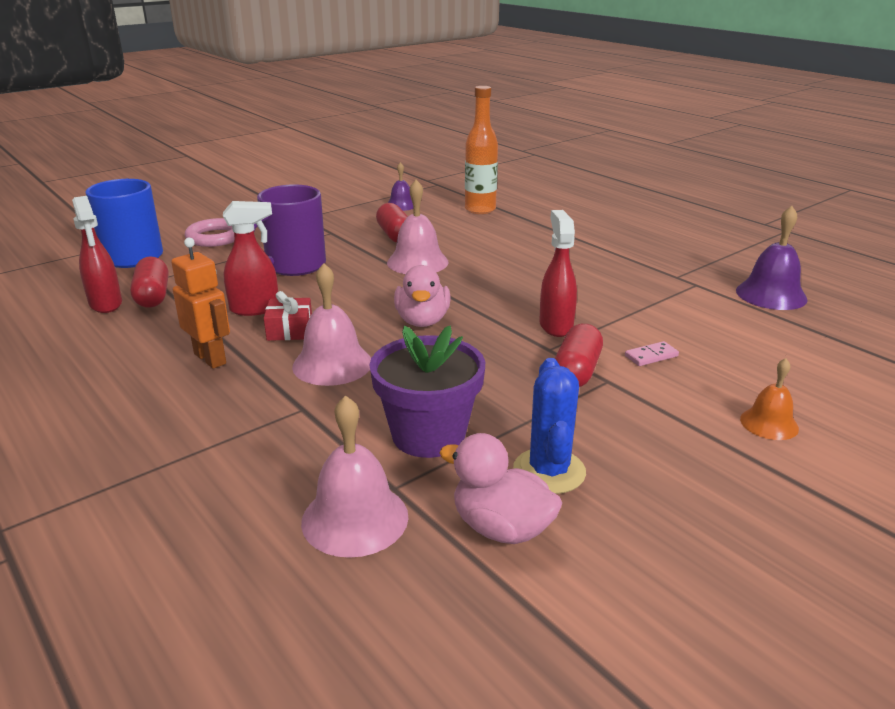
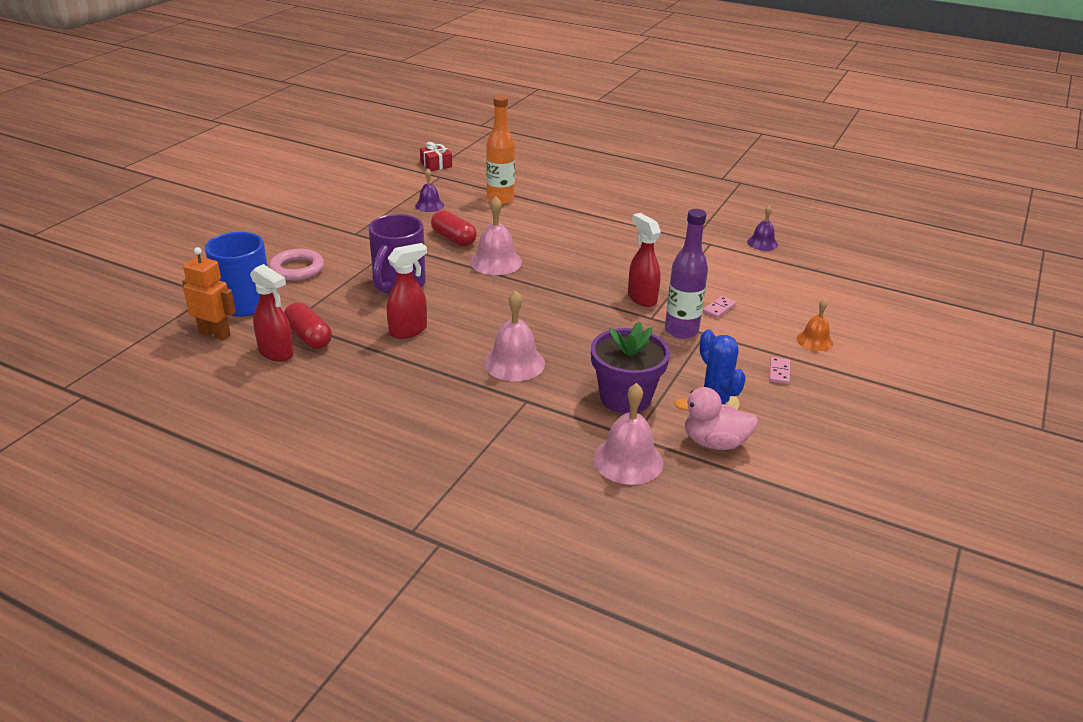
camera: 25 degrees left, 5 degrees up
orange robot [171,238,230,369] -> orange robot moved to [182,247,236,340]
red gift [264,291,312,341] -> red gift moved to [420,142,452,171]
pink duck [394,265,451,327] -> none
red capsule [555,324,603,387] -> purple bottle [665,209,708,339]
purple bell [736,206,808,310] -> purple bell [747,205,778,251], size x0.61
none -> pink domino [769,357,790,384]

